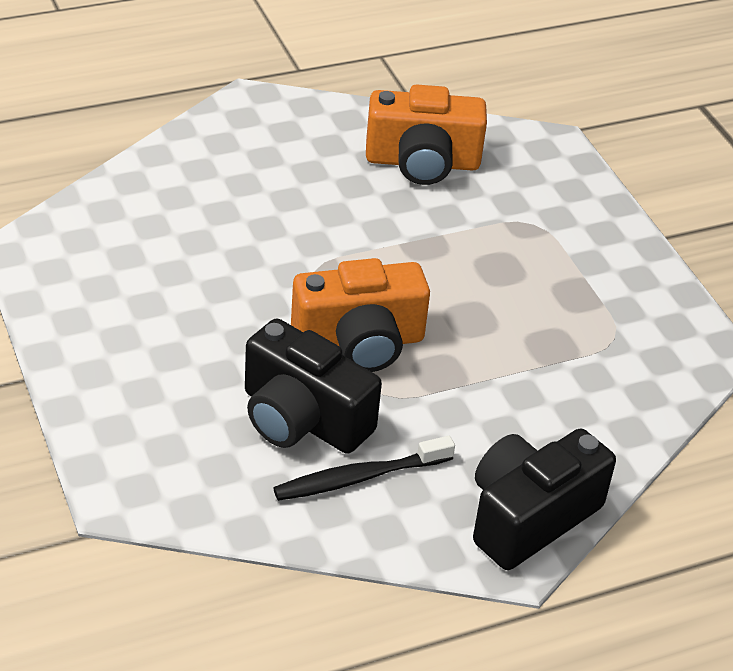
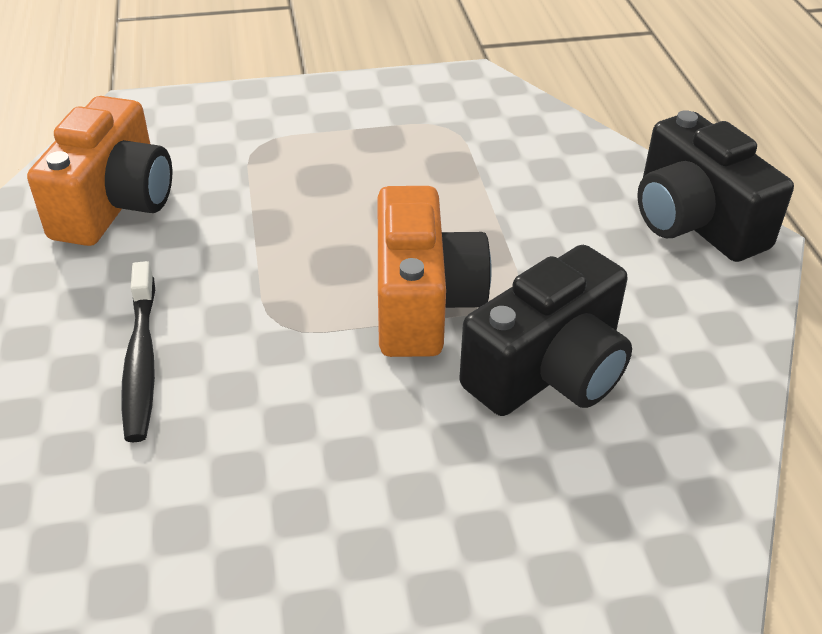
camera: 75 degrees left, 0 degrees up
black toothbrush [273,436,455,501] -> black toothbrush moved to [121,261,155,443]

